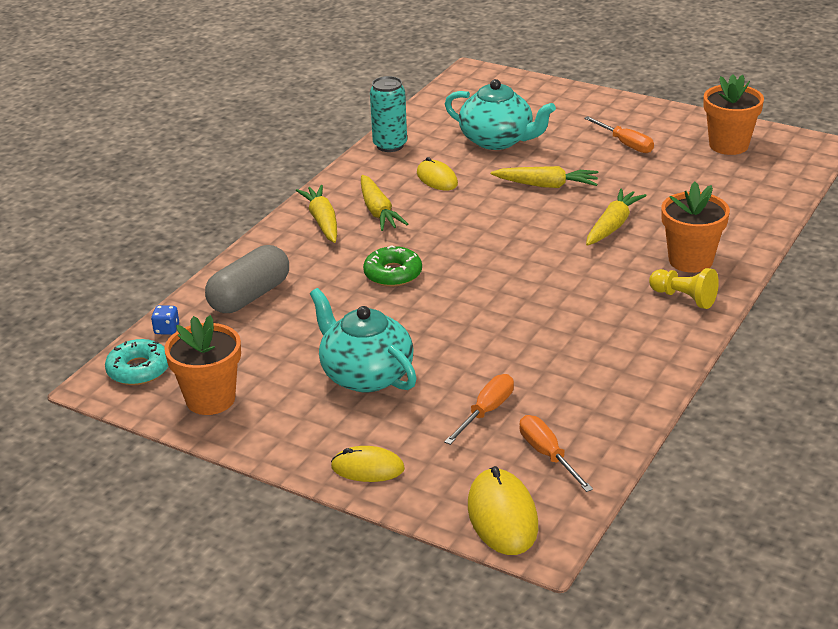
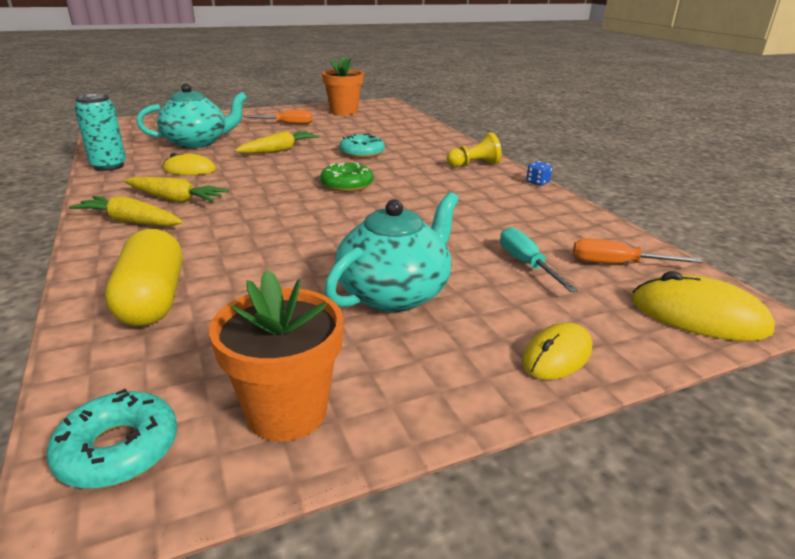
camera: 55 degrees left, 5 degrees down
blue dice [151,305,179,335] -> blue dice moved to [526,161,553,186]
grey capsule [205,245,289,313] -> yellow capsule [105,229,182,326]
turquoise teapot [310,288,417,392] -> turquoise teapot turned 135 degrees clockwise [324,192,459,312]
green donut [363,245,422,287] -> green donut moved to [320,162,374,192]
orange screwdriver [444,374,514,445] -> turquoise screwdriver [500,227,578,292]
yellow carrot [586,188,647,246] -> turquoise donut [339,134,385,158]
orange flower pot [661,182,730,273] -> none

